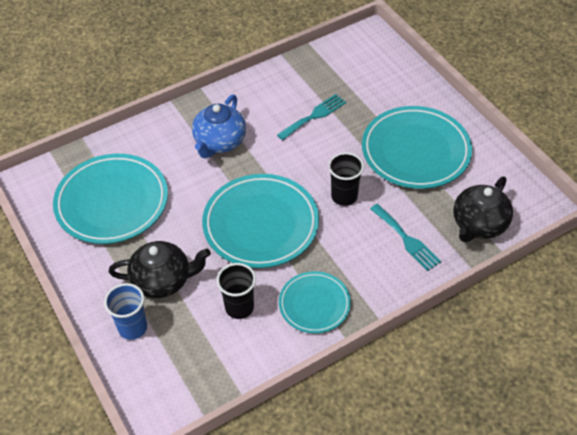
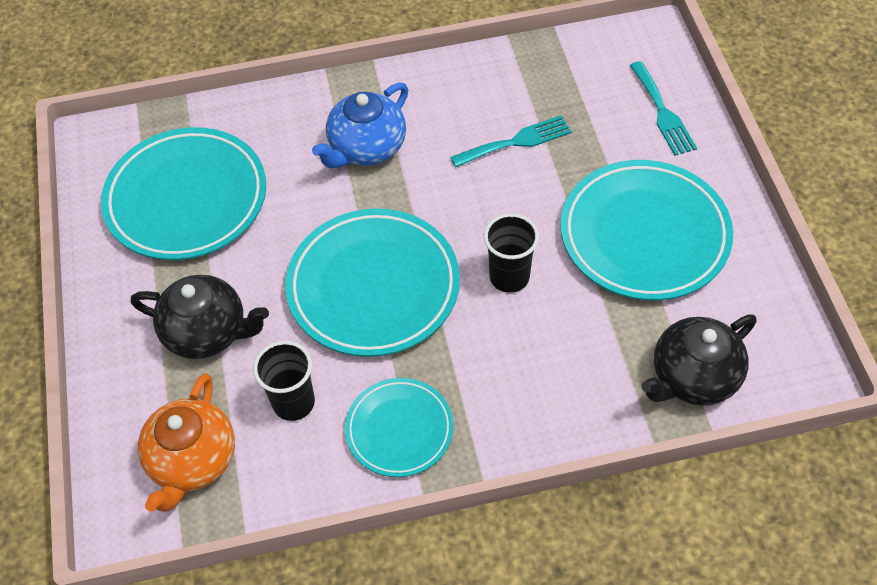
camera: 20 degrees right, 5 degrees up
blue cup [104,283,147,340] -> none
turquoise fork [370,204,441,271] -> turquoise fork moved to [630,61,697,156]
none -> orange teapot [138,373,235,512]

